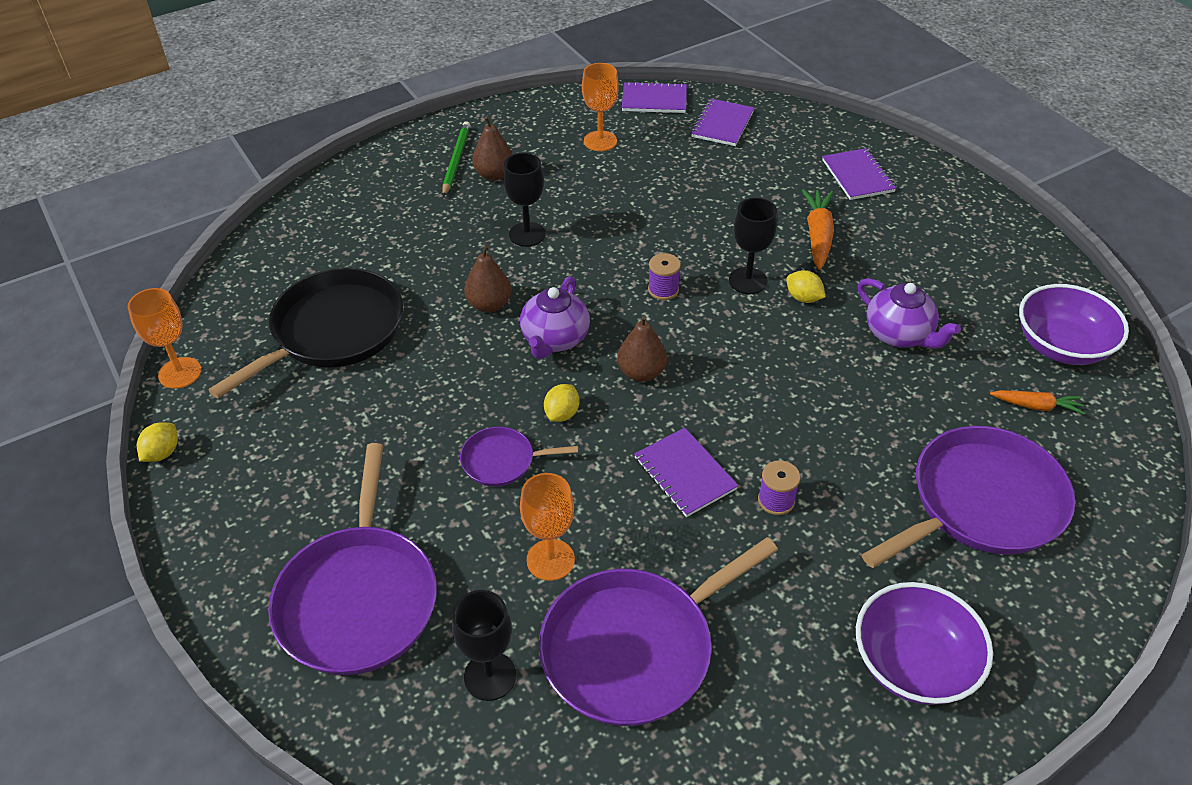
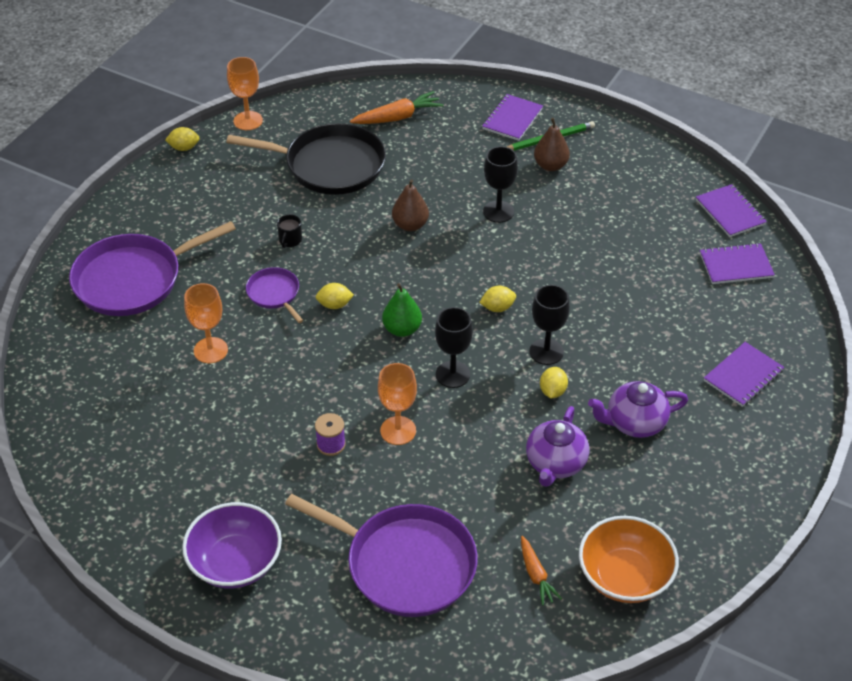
camera: 60 degrees right, 0 degrees up
black goblet [452,590,516,701] -> black goblet moved to [435,307,473,388]
purple teapot [520,276,590,359] -> purple teapot moved to [588,381,688,438]
purple pan [539,537,778,726] -> none
orange goblet [582,63,619,151] -> orange goblet moved to [378,363,417,445]
brown pear [617,315,667,382] -> green pear [382,283,422,337]
purple notebook [634,427,739,517] -> purple notebook moved to [482,94,543,141]
purple spool [648,253,681,300] -> yellow lemon [479,286,516,312]
orange carrot [802,189,834,270] -> orange carrot moved to [350,91,444,124]
purple bowl [1019,284,1129,365] -> orange bowl [579,516,679,603]
none -> black mug [277,214,302,248]

